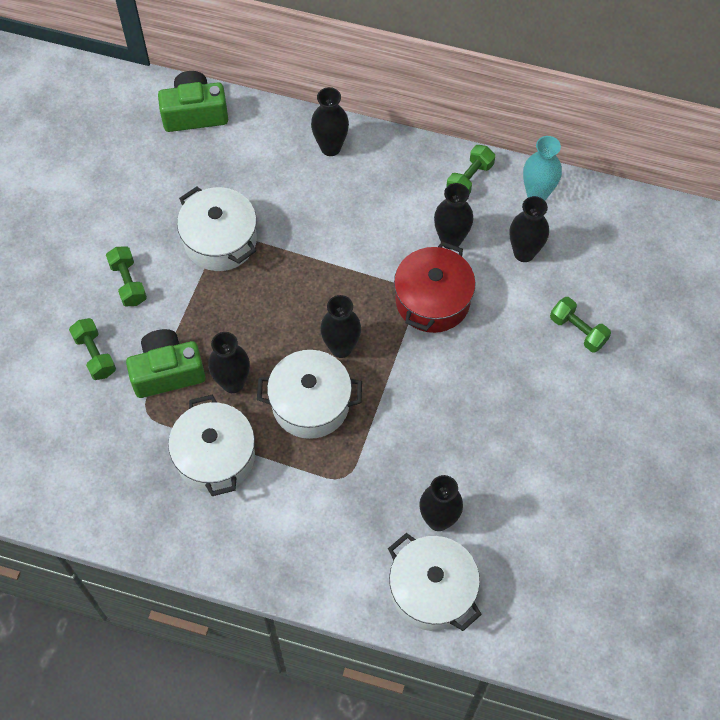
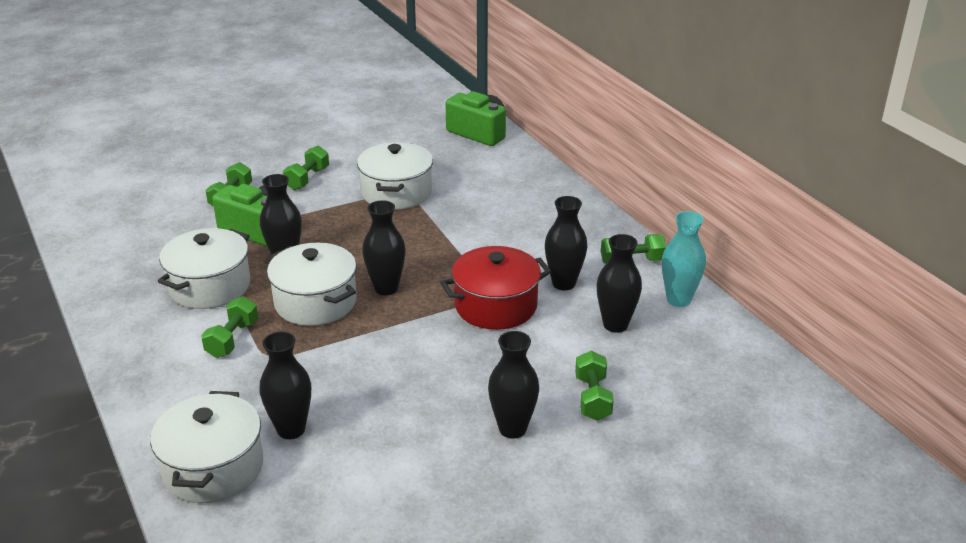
camera: 45 degrees right, 30 degrees down
black vase [311,87,349,156] -> black vase moved to [488,331,539,439]
none -> green dumbbell [201,296,258,358]

